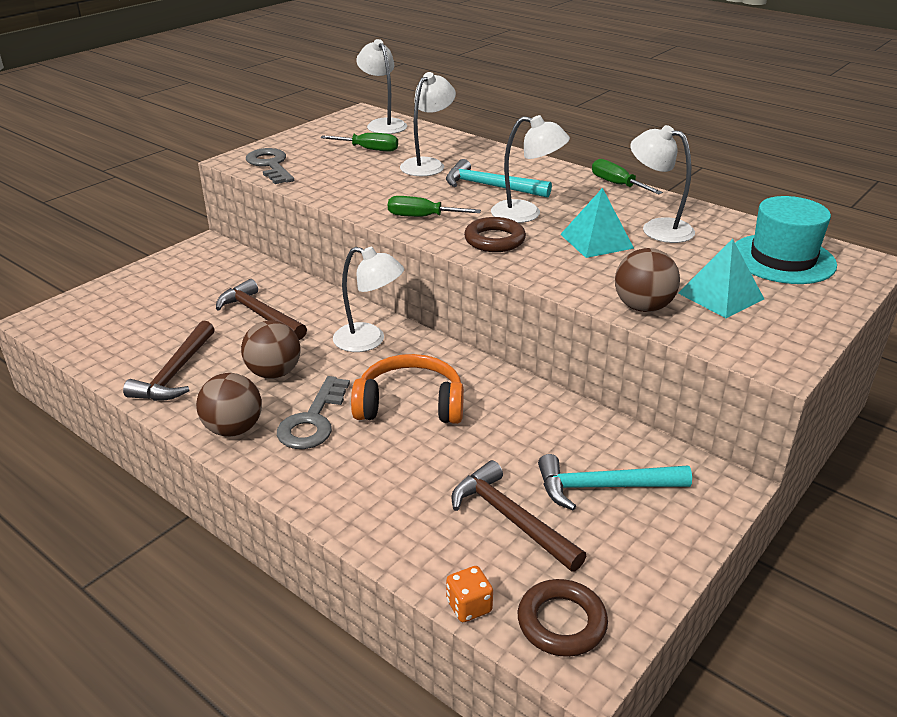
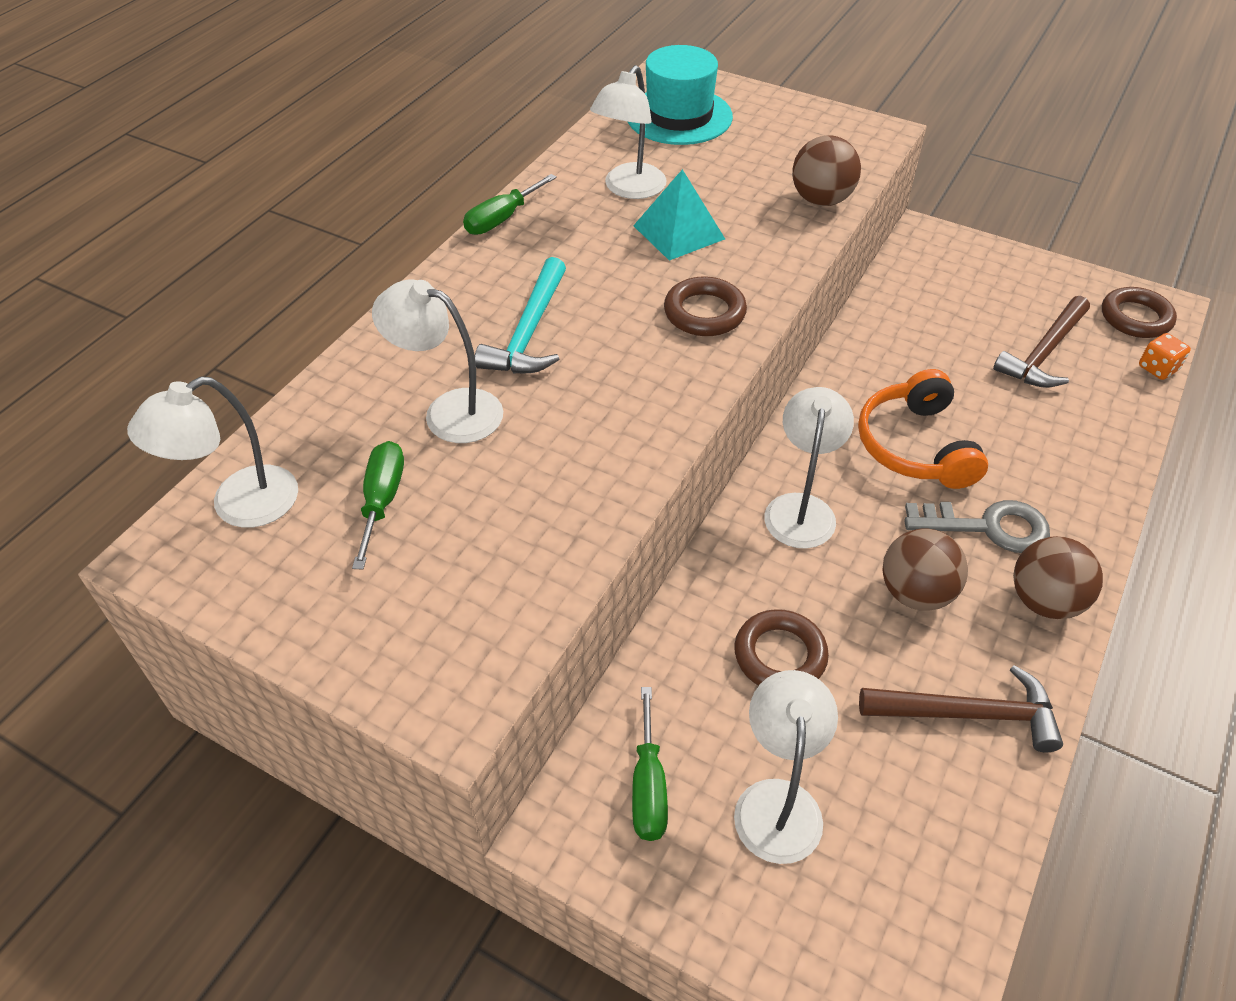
camera: 100 degrees left, 15 degrees up
brown hammer [216,279,307,340] -> brown ring [734,609,829,686]
grey key [246,148,294,184] -> none
green screwdriver [388,196,481,217] -> green screwdriver moved to [632,687,668,841]
white lamp [491,115,570,223] -> white lamp moved to [734,670,838,864]
turquoise hammer [538,454,692,510] -> none
turquoise pyramid [678,239,764,318] -> none

